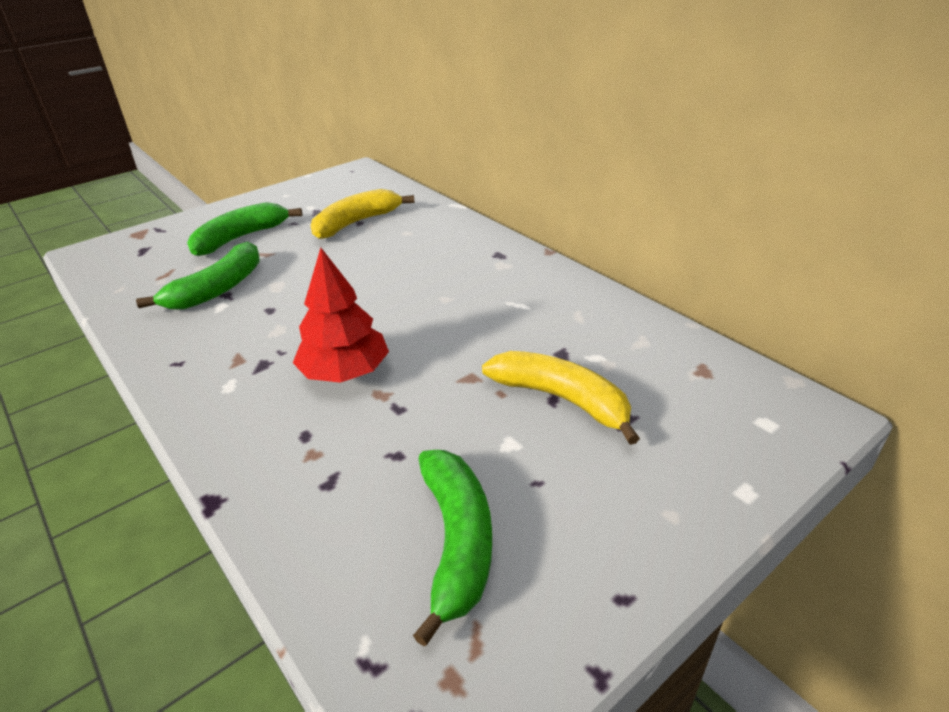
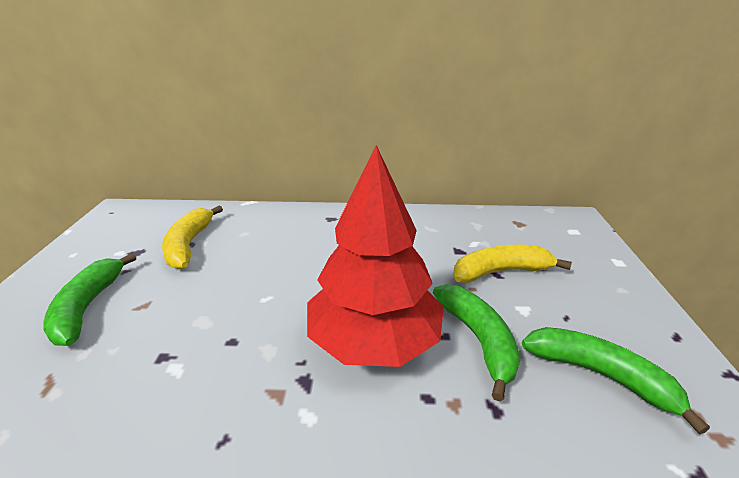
camera: 50 degrees left, 5 degrees down
green banana [136,242,260,309] -> green banana moved to [433,284,521,402]
red tree [293,248,389,383] -> red tree [307,145,444,367], size x1.62

